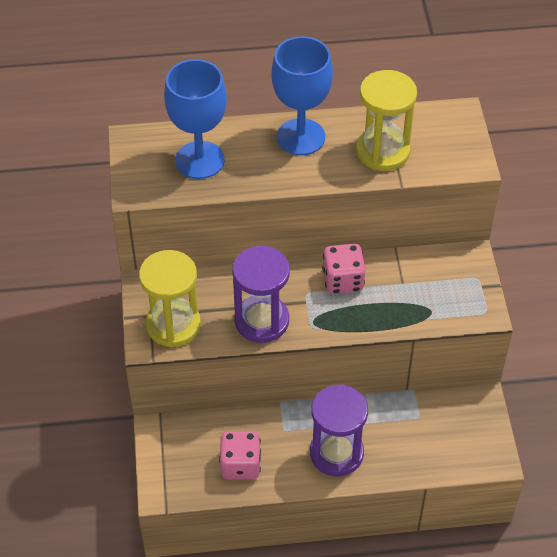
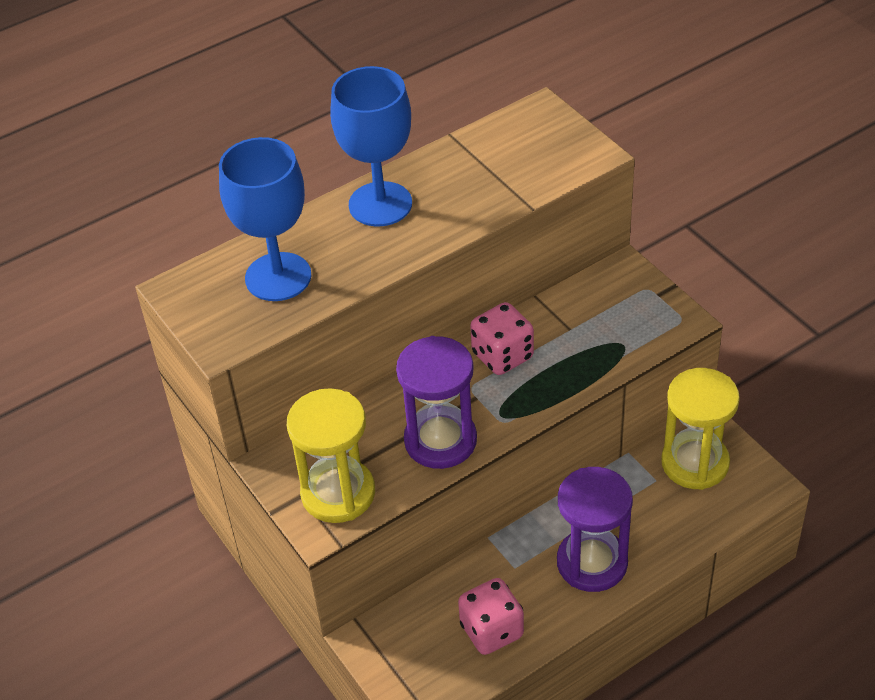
camera: 25 degrees left, 5 degrees down
yellow hourglass [356,70,417,171] -> yellow hourglass moved to [661,368,740,490]

